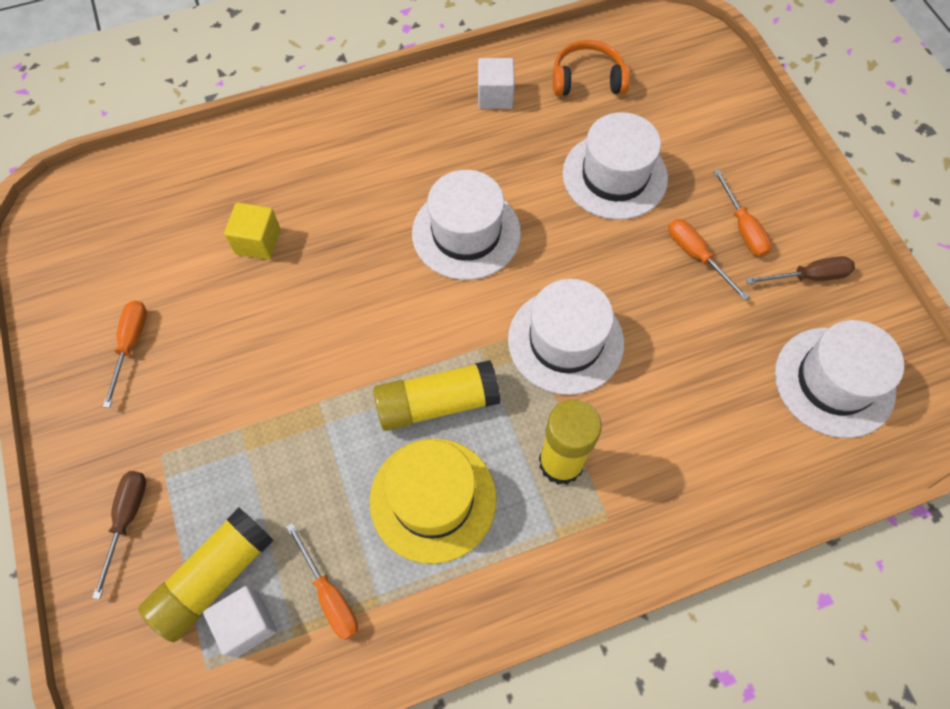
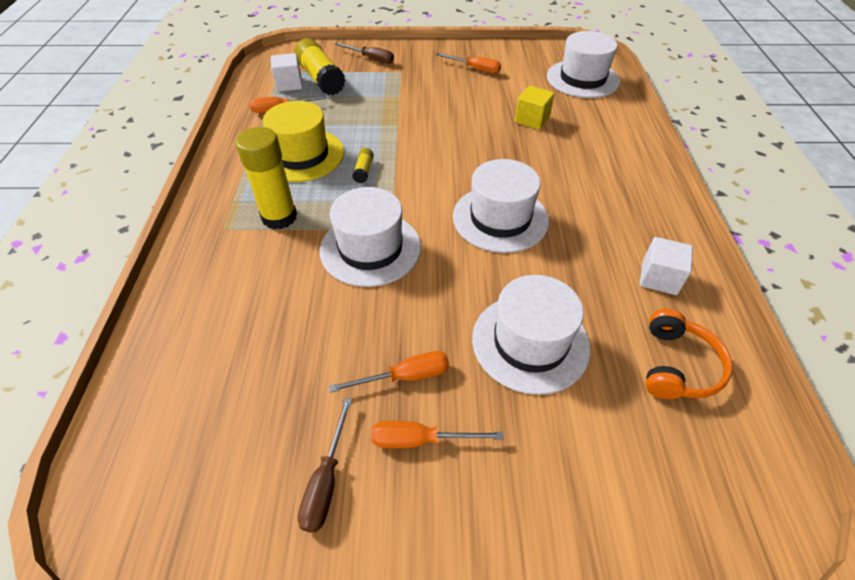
camera: 110 degrees right, 15 degrees down
yellow glue stick [373,360,501,431] -> yellow glue stick [352,148,374,183], size x0.45
white hat [775,320,904,438] -> white hat moved to [547,31,620,98]

